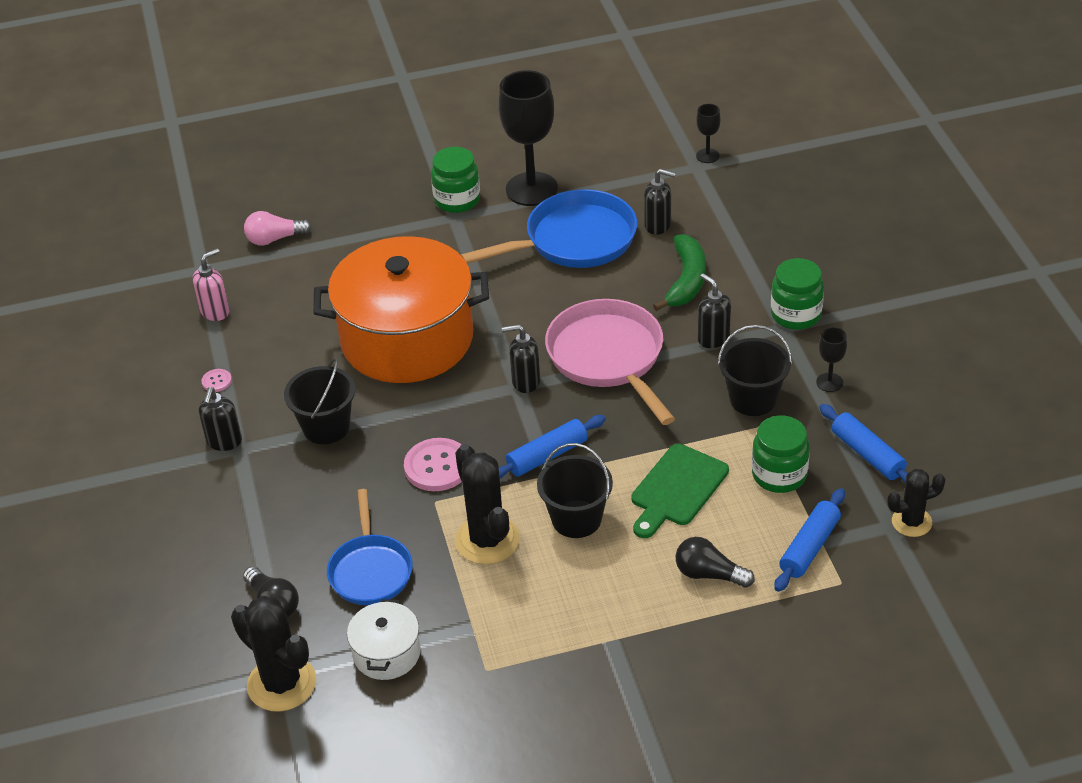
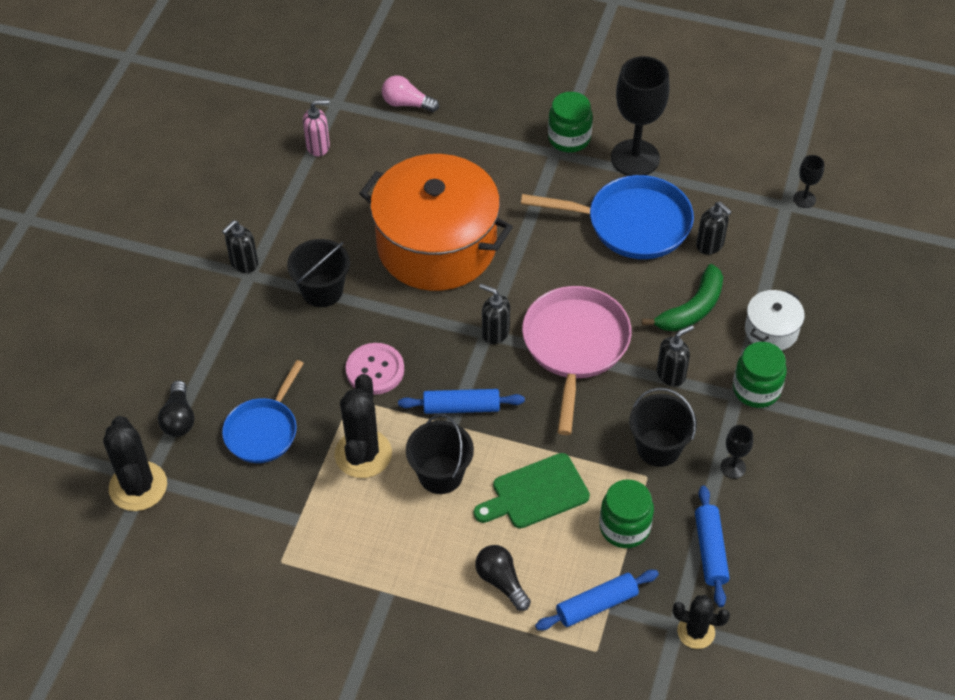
camera: 30 degrees right, 10 degrees up
pink button [201,369,232,392] -> none
white pot [347,599,421,680] -> white pot moved to [745,290,805,350]
black soap dispenser [698,273,731,348] -> black soap dispenser turned 60 degrees clockwise [657,325,694,387]

